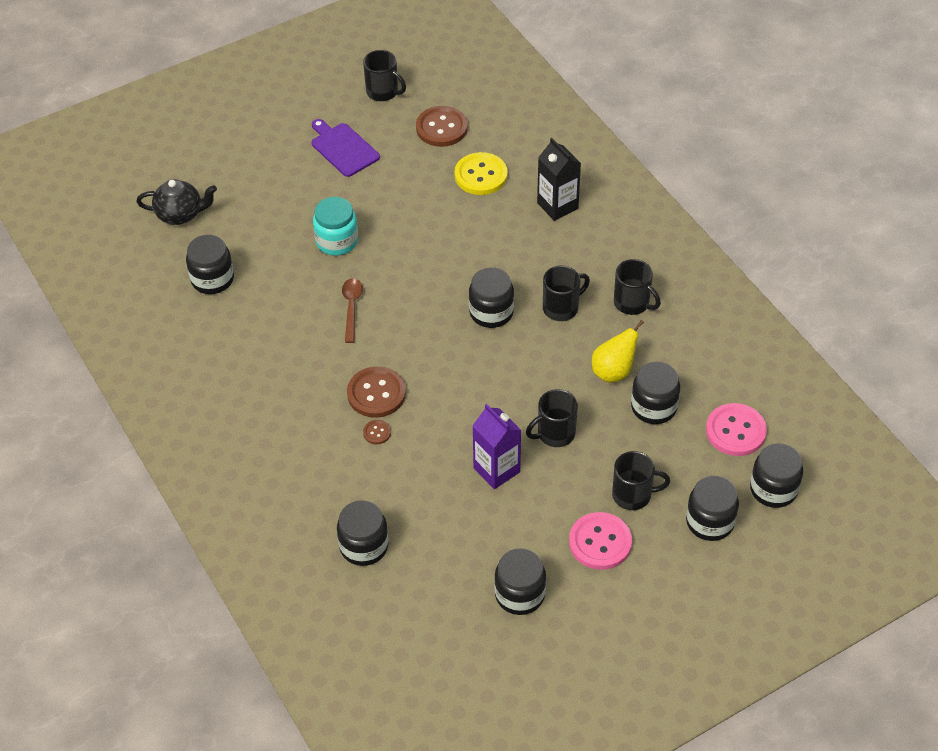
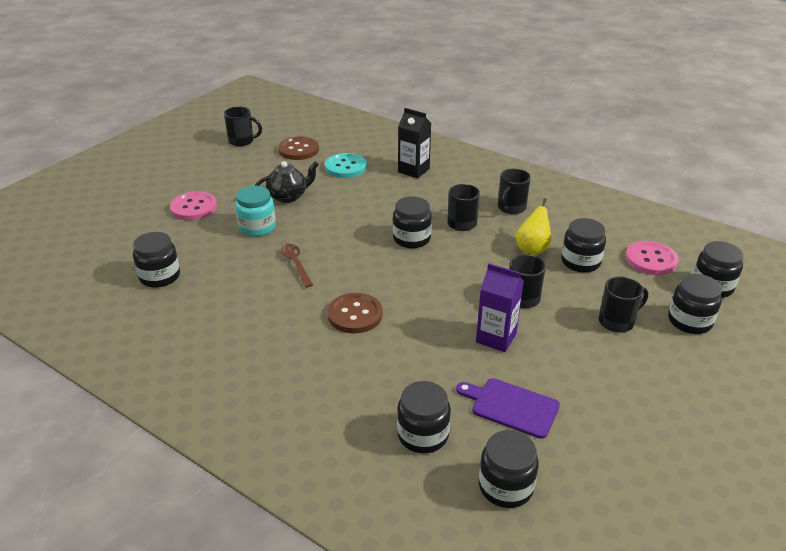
camera: 25 degrees left, 15 degrees down
black teapot [136,179,217,225] -> black teapot moved to [255,161,319,203]
purple cutting board [311,119,380,177] -> purple cutting board moved to [456,378,560,439]
brown button [363,420,391,444] -> none
yellow button [455,152,508,195] -> turquoise button [325,153,367,178]
black jar [494,548,546,615] -> black jar moved to [479,430,539,508]
pink button [569,512,632,570] -> pink button moved to [170,191,217,220]
black mug [614,259,661,315] -> black mug turned 105 degrees clockwise [498,169,531,214]

